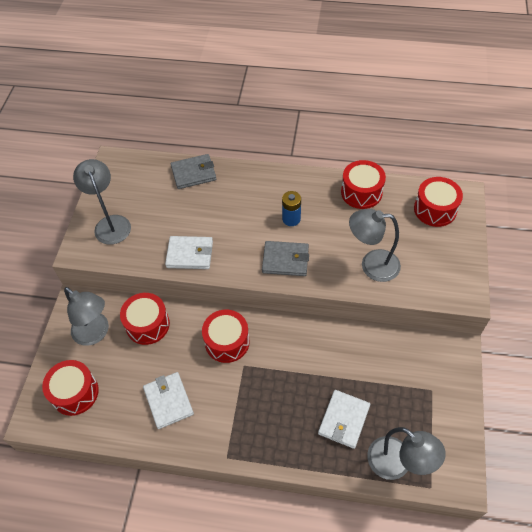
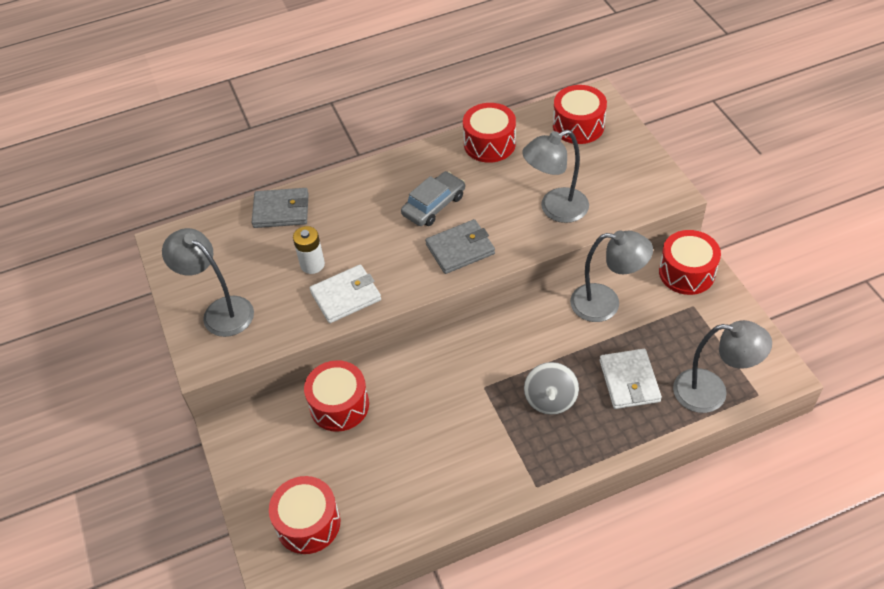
camera: 30 degrees left, 5 degrees down
grey lamp [64,287,109,346] -> grey lamp moved to [570,230,653,322]
white wallet [143,372,194,429] -> none
grey wallet [171,154,216,189] -> grey wallet turned 45 degrees clockwise [251,188,309,228]
red drum [202,310,250,363] -> red drum moved to [659,230,721,295]
blue battery [282,191,301,226] -> grey car [401,171,465,226]
none -> white battery [293,226,325,274]
none -> grey spinning top [524,362,579,415]

